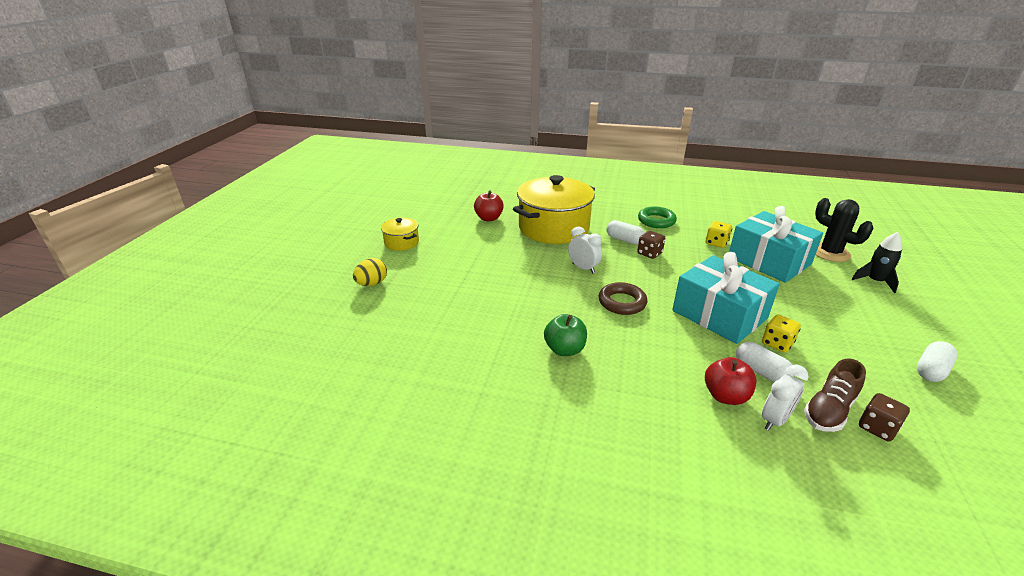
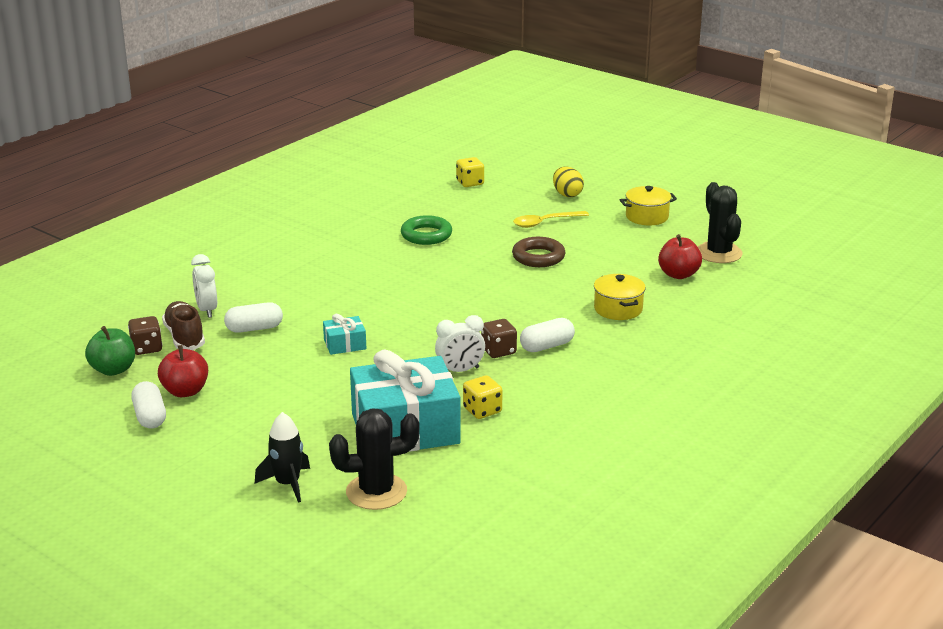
camera: 115 degrees right, 5 degrees down
yellow pot [513,175,595,244] -> yellow pot [594,274,646,320], size x0.46
green apple [544,314,587,356] -> green apple moved to [85,326,135,376]
white clock [568,226,602,273] -> white clock moved to [435,315,485,372]
brown ring [599,282,648,315] -> brown ring moved to [512,237,565,267]
green ring [638,206,677,228] -> green ring moved to [401,215,452,245]
turquoise gift [672,252,780,344] -> turquoise gift [323,314,366,355], size x0.43
red apple [705,357,756,405] -> red apple moved to [158,345,208,397]
yellow dice [762,314,801,353] -> yellow dice moved to [456,157,484,187]
none -> yellow spoon [513,211,589,228]
none -> black cactus [698,182,743,263]

